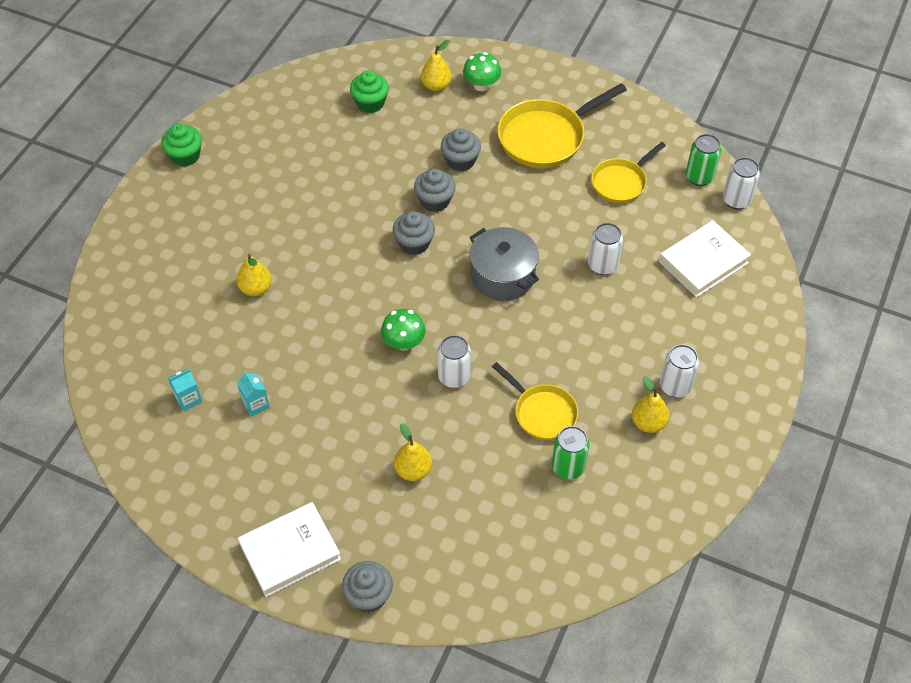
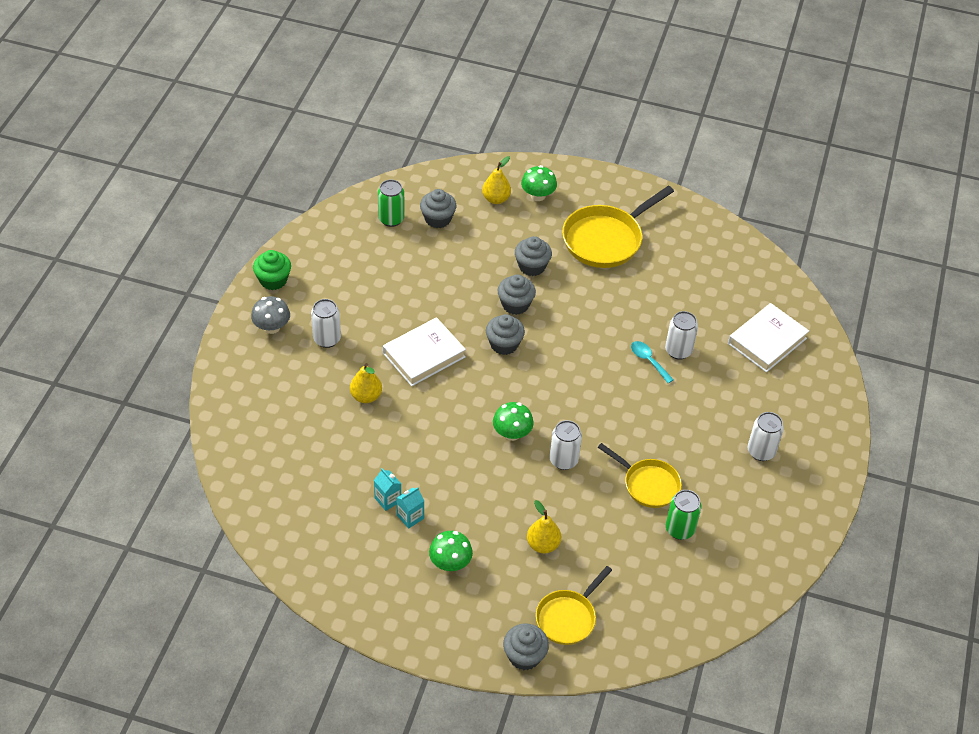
camera: 10 degrees left, 5 degrees down
turquoise carton [168,369,202,411] -> turquoise carton moved to [397,487,424,529]
white book [238,502,341,597] -> white book moved to [383,317,466,386]
green cupcake [350,70,389,113] -> grey cupcake [420,189,456,228]
grey pot [469,227,539,301] -> none
yellow pan [591,142,666,203] -> yellow pan moved to [536,566,612,645]
yellow pear [632,376,670,433] -> none
green can [686,134,721,186] -> green can moved to [378,179,405,227]
white can [723,157,760,209] -> white can moved to [311,299,341,348]
none -> grey mushroom [251,296,290,334]
none -> green mushroom [429,531,473,571]
none -> turquoise spoon [631,341,674,383]

